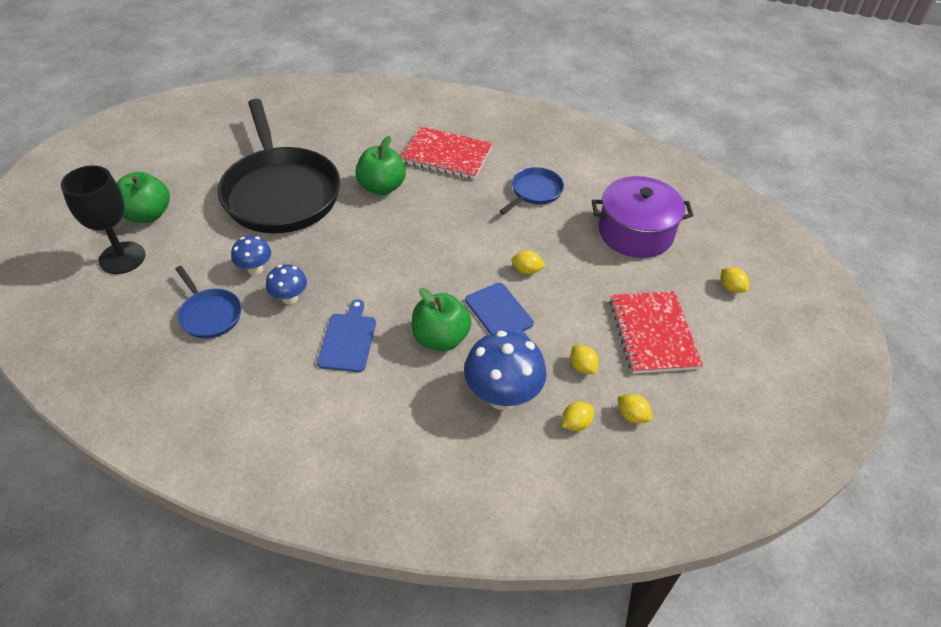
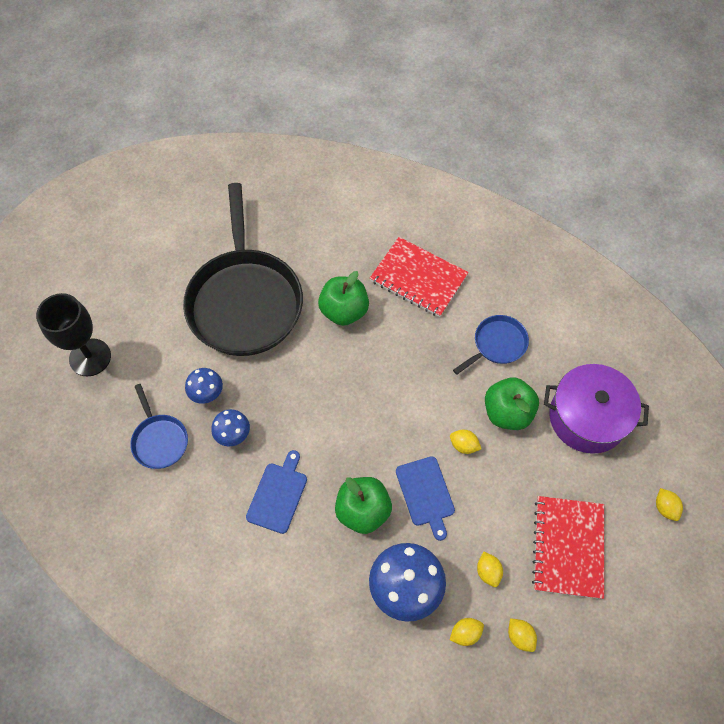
camera: 15 degrees right, 15 degrees up
green apple [117,171,170,223] -> green apple moved to [485,377,539,430]

